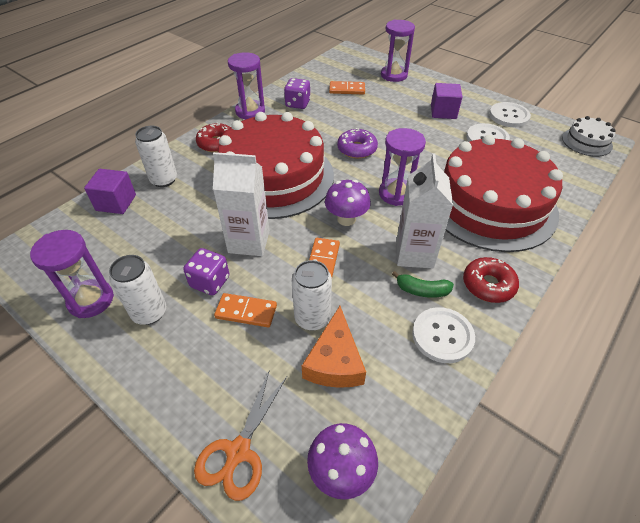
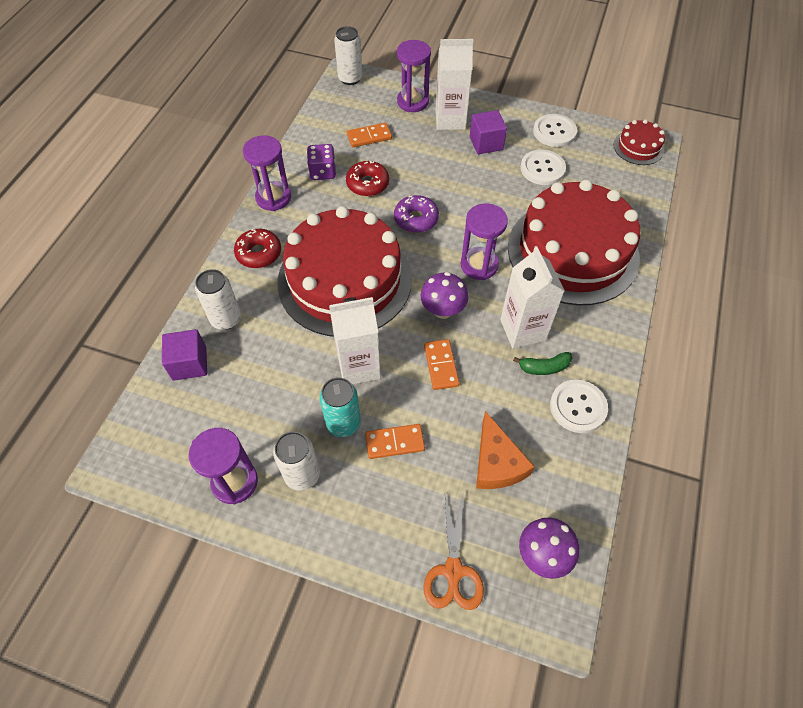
camera: 20 degrees left, 10 degrees up
purple dice [183,248,229,295] -> turquoise can [319,377,361,437]
white can [292,260,332,330] -> white can moved to [334,26,363,85]
red donut [463,257,519,303] -> red donut moved to [346,161,389,196]
white cake [562,116,616,157] -> red cake [614,119,665,165]
none -> white carton [435,39,473,130]

